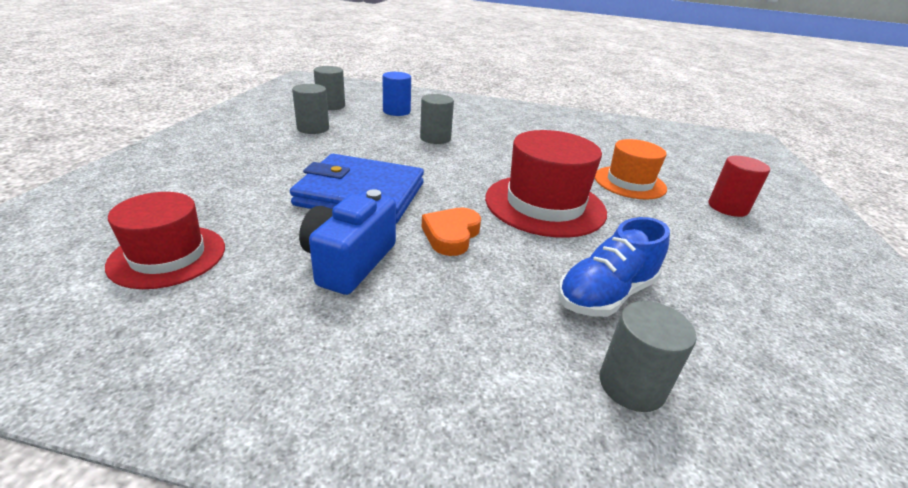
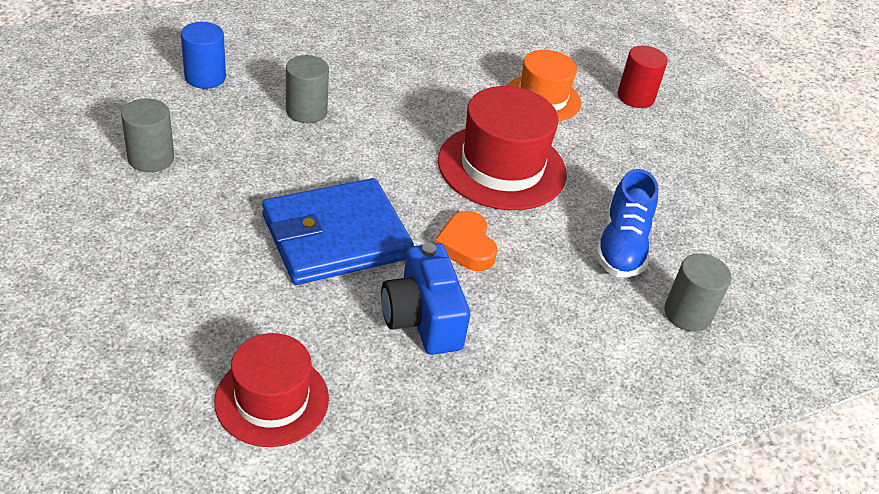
camera: 40 degrees left, 10 degrees up
grey cylinder [314,66,345,110] -> none

